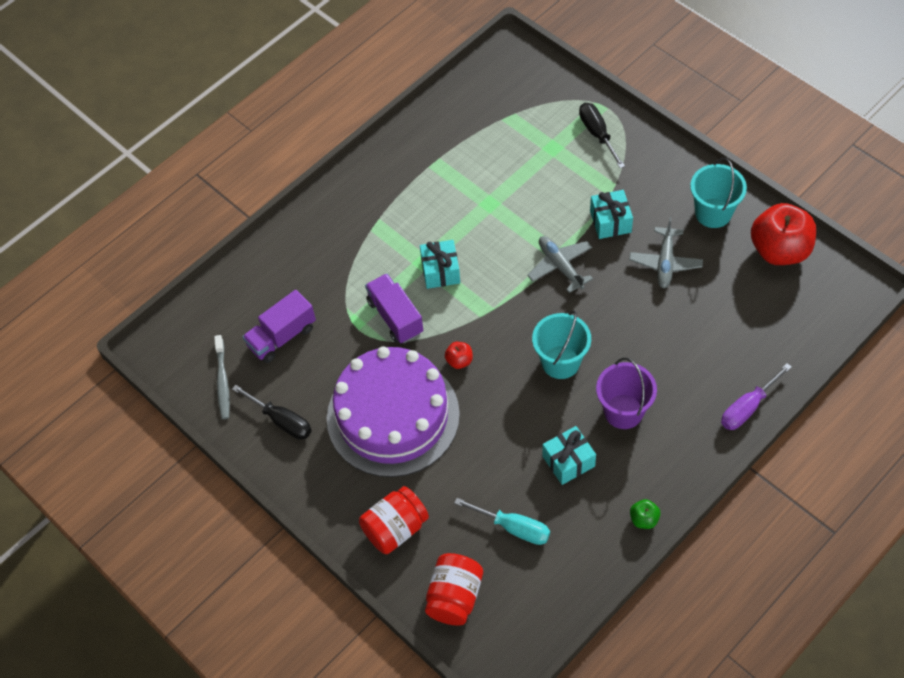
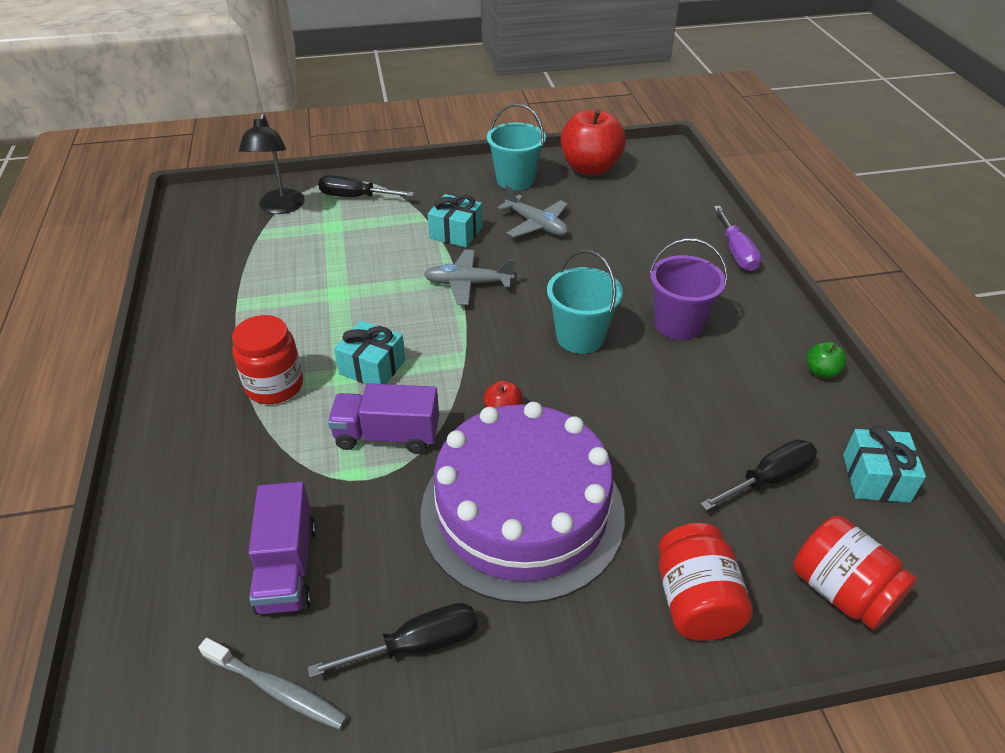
camera: 60 degrees left, 15 degrees down
turquoise screwdriver [454,498,550,545] -> black screwdriver [700,439,817,511]
turquoise gift [542,426,596,485] -> turquoise gift moved to [843,425,926,502]
none -> red jar [232,315,303,404]
none -> black lamp [239,113,305,214]

